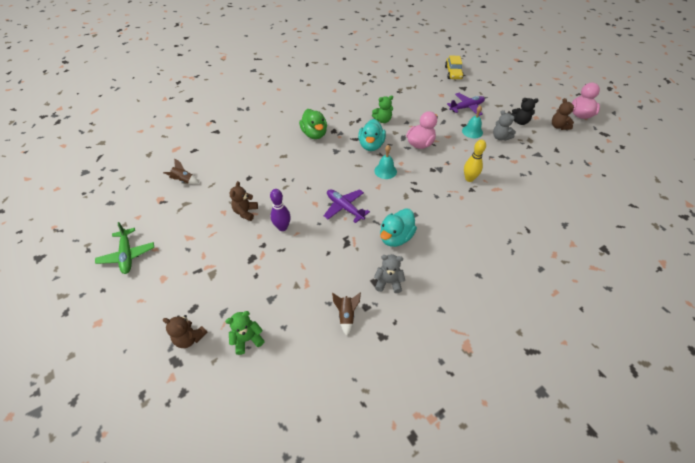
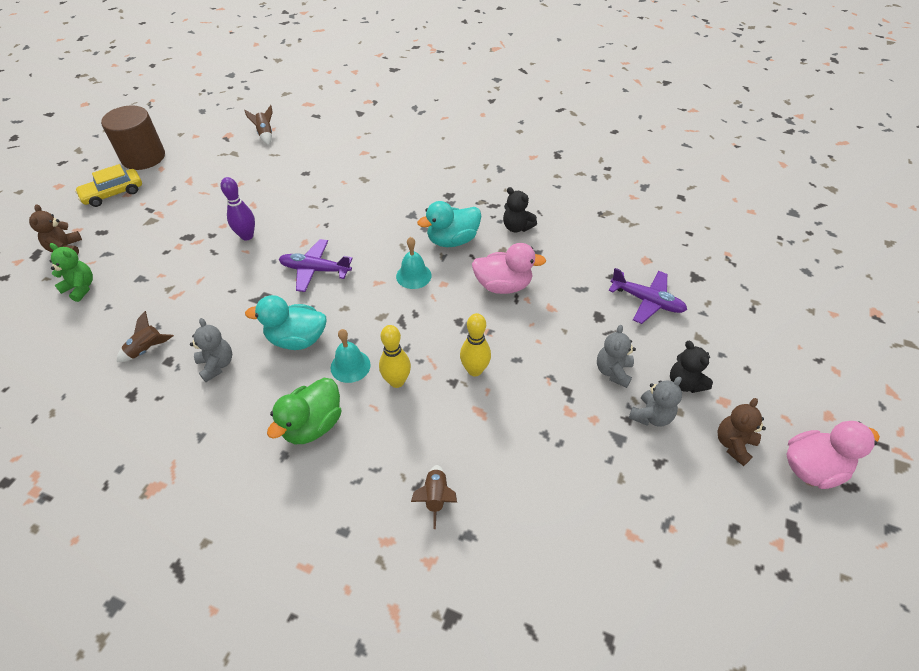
camera: 55 degrees right, 0 degrees up
green plane [95,222,154,274] -> brown cylinder [101,106,165,170]
brown teddy bear [229,181,258,221] -> none
green duck [299,109,327,139] -> green duck moved to [267,378,341,444]
purple plane [324,189,370,223] -> purple plane turned 90 degrees counterclockwise [279,239,353,292]
green teddy bear [372,95,393,123] -> black teddy bear [503,187,537,232]
yellow car [445,56,464,79] -> yellow car moved to [75,164,142,207]
turquoise bell [462,105,483,138] -> turquoise bell moved to [331,329,371,383]
none -> yellow bowling pin [379,325,411,388]
none -> brown rocket [411,465,457,529]
none -> grey teddy bear [629,377,682,427]

